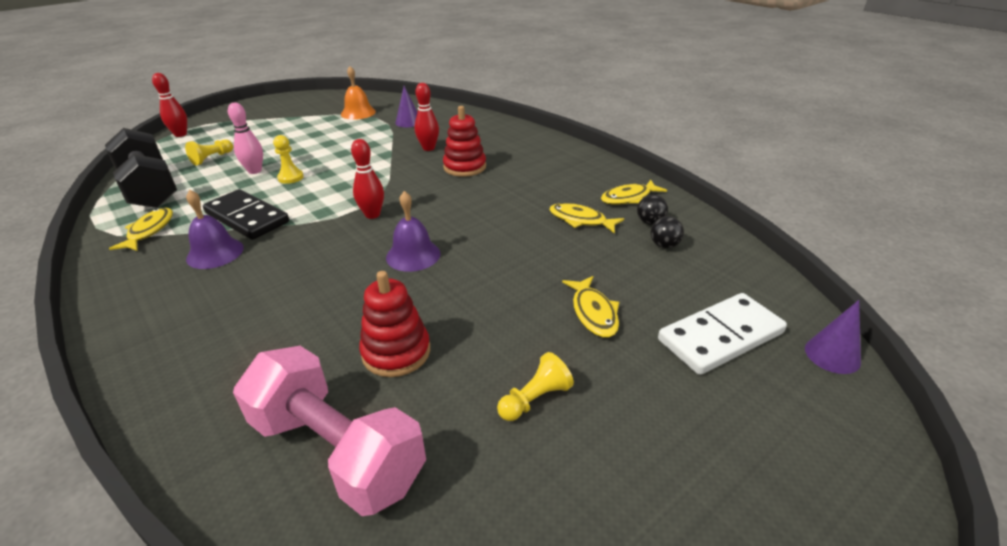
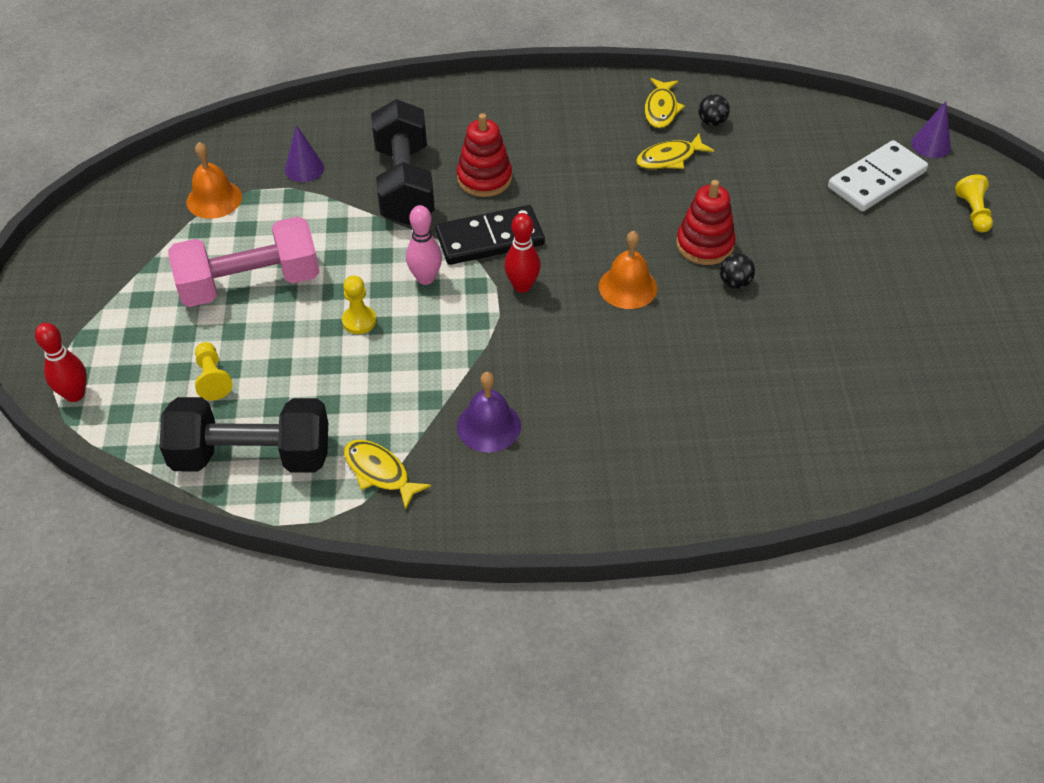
camera: 55 degrees left, 15 degrees up
black domino [203,189,289,240] -> black domino moved to [436,205,545,265]
pink bowling pin [228,103,263,174] -> pink bowling pin moved to [406,205,442,285]
pink dumbbell [233,346,426,516] -> pink dumbbell moved to [168,217,320,307]
red stacking toy [359,271,430,377] -> red stacking toy moved to [676,180,736,265]
purple bell [386,191,441,272] -> orange bell [599,231,657,309]
red bowling pin [414,83,439,151] -> black dumbbell [371,99,435,225]
yellow pawn [497,352,574,421] -> yellow pawn moved to [955,174,993,233]
yellow fish [562,276,619,338] -> none
black ball [650,216,684,248] -> black ball moved to [720,254,755,289]
white domino [658,293,787,375] -> white domino turned 45 degrees clockwise [828,140,928,211]

